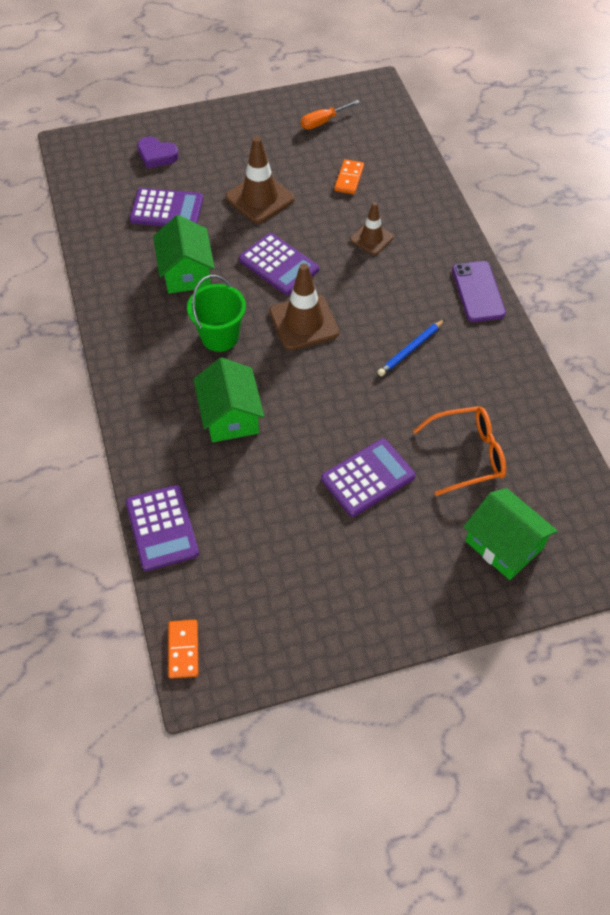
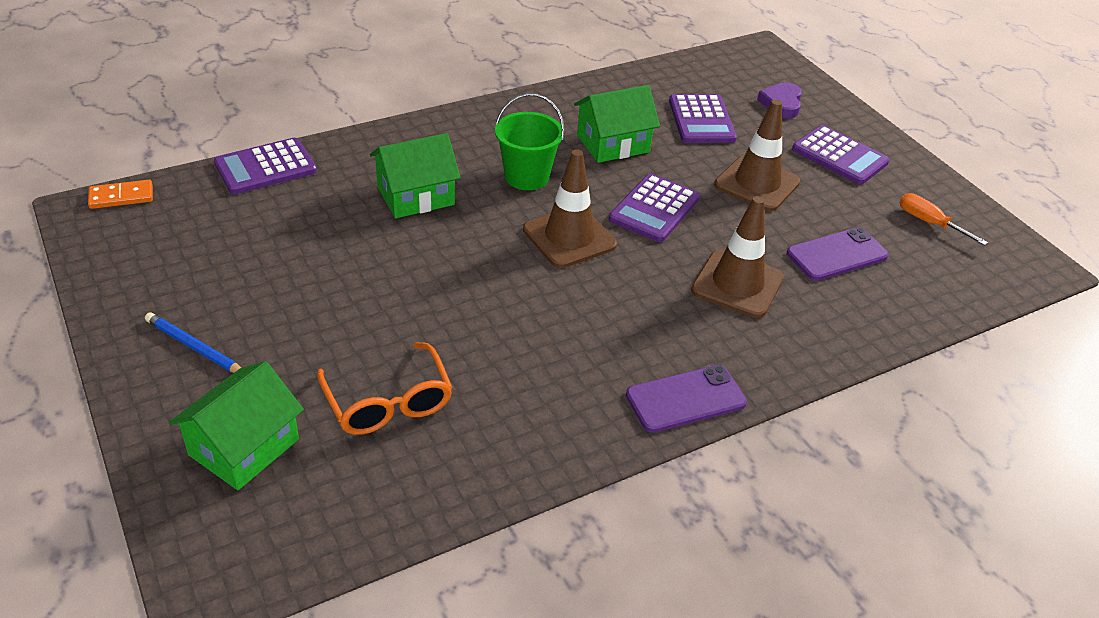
camera: 75 degrees right, 15 degrees down
purple calculator [321,439,416,517] -> purple calculator moved to [792,125,890,185]
orange domino [334,159,364,194] -> purple phone [787,227,889,281]
brown traffic cone [350,202,394,255] -> brown traffic cone [691,196,784,318], size x1.62
blue pencil [377,319,445,376] -> blue pencil moved to [145,312,241,373]

